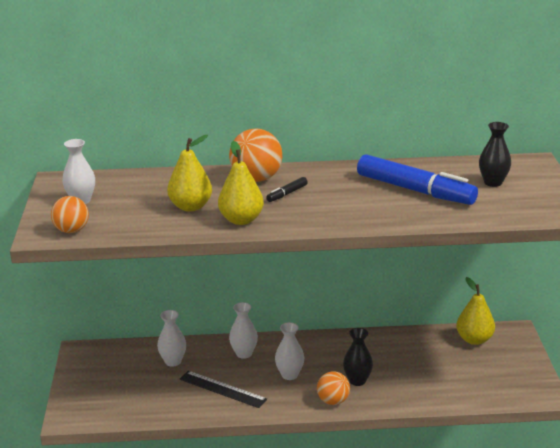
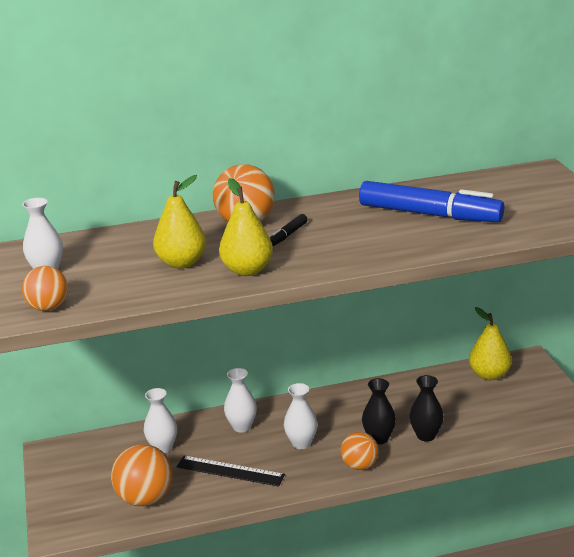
camera: 10 degrees left, 0 degrees up
black vase [479,122,511,187] -> black vase moved to [409,375,444,441]
none -> orange ball [111,444,173,506]

